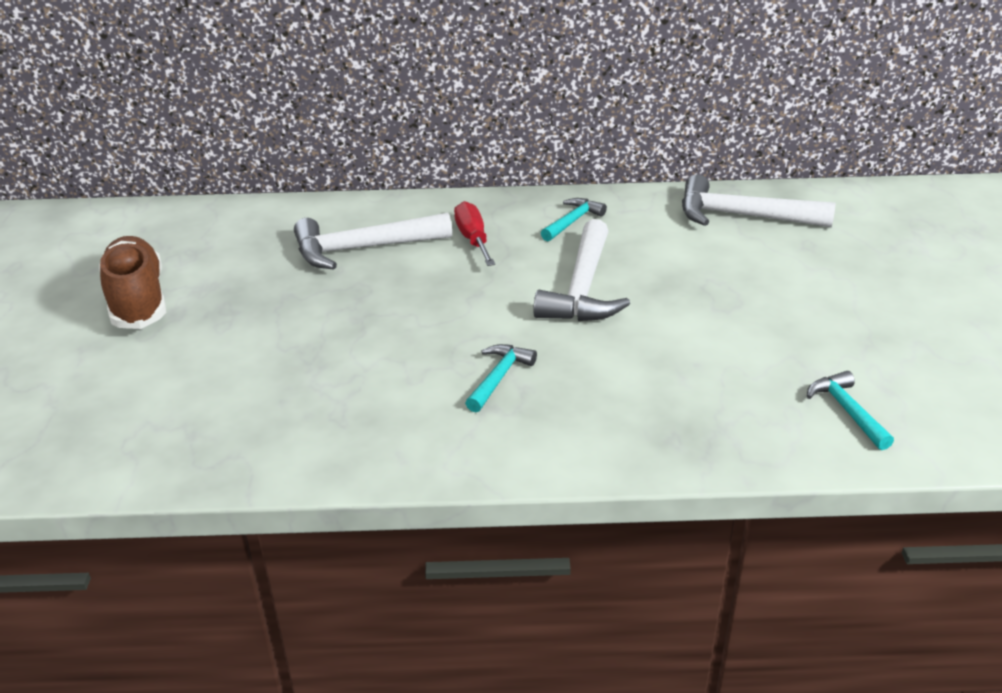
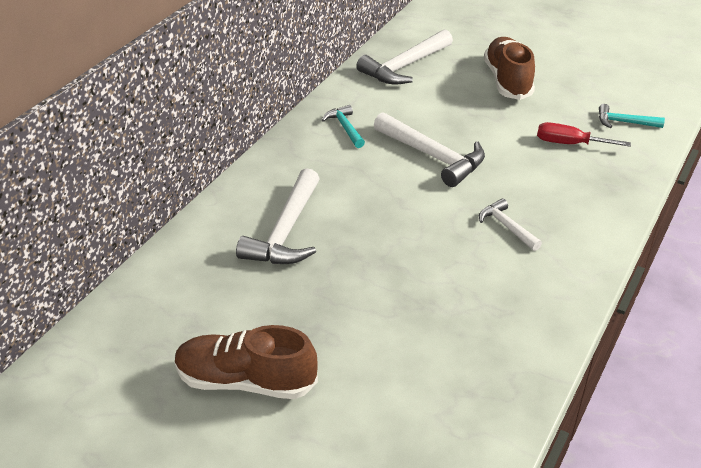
camera: 60 degrees left, 5 degrees up
red screwdriver [454,201,495,266] -> red screwdriver moved to [537,122,631,147]
turquoise hammer [465,344,537,412] -> white hammer [479,198,542,251]
none -> brown shoe [484,37,535,100]

